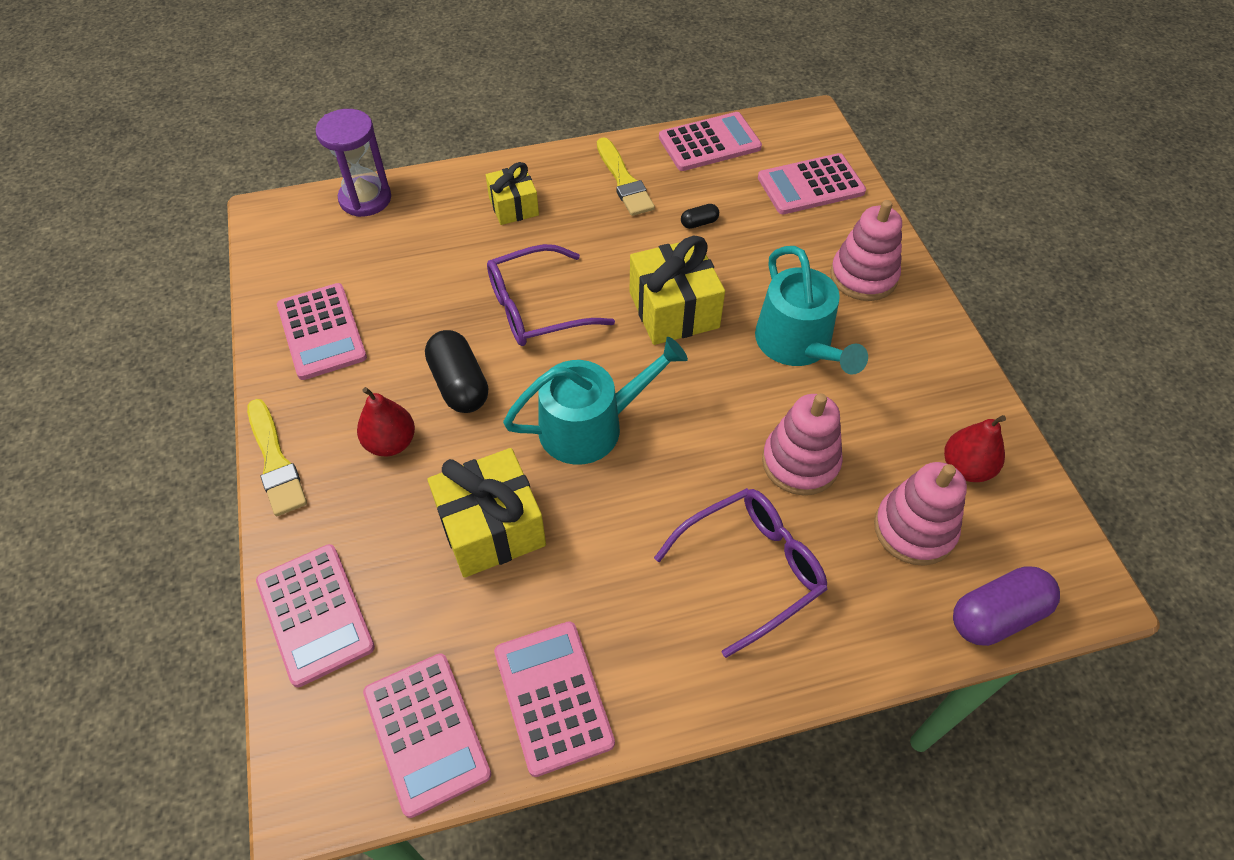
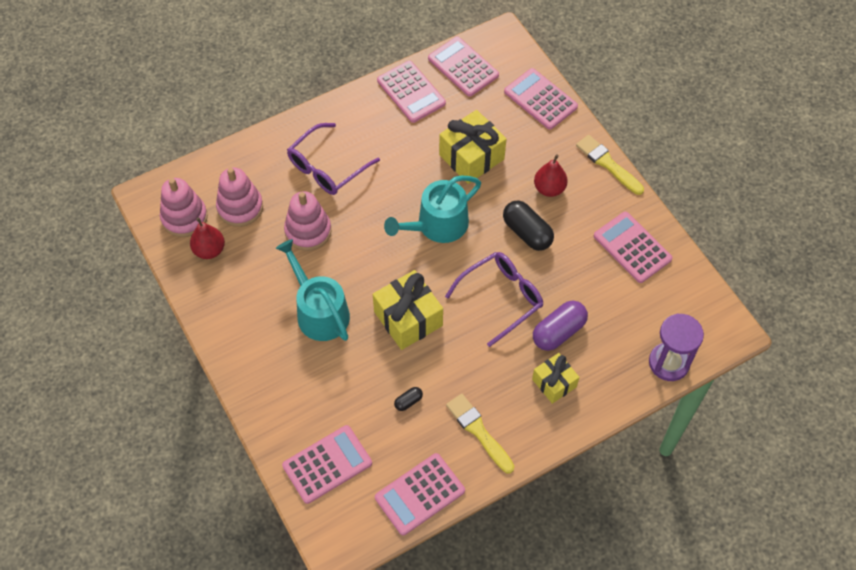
camera: 165 degrees right, 5 degrees up
pink stacking toy [830,200,902,301] -> pink stacking toy moved to [160,178,208,237]
purple capsule [953,566,1060,646] -> purple capsule moved to [533,301,588,351]

